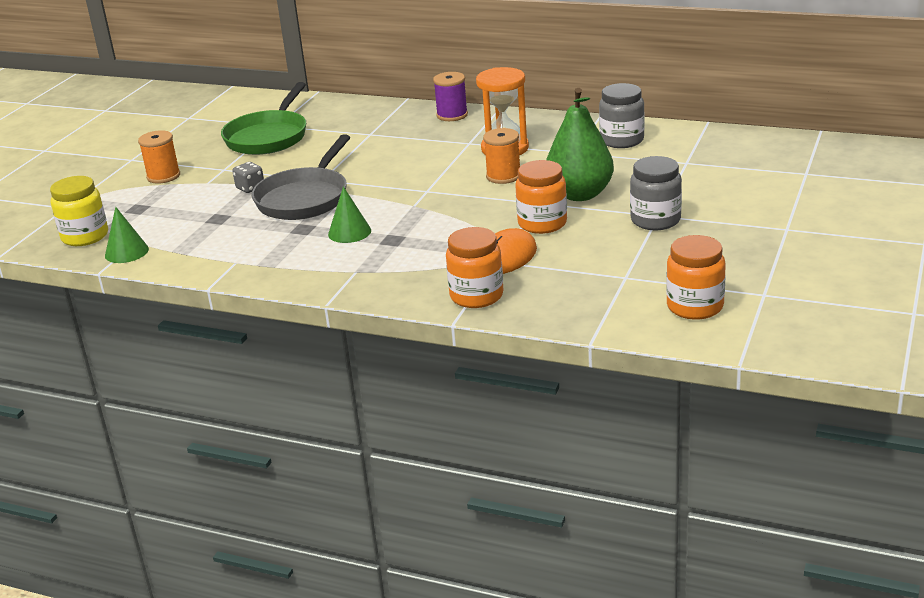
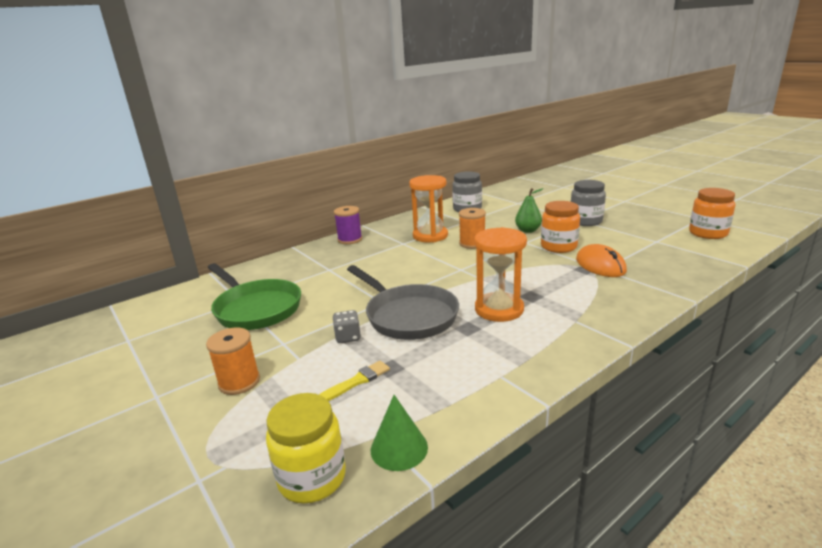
camera: 60 degrees left, 5 degrees down
green cone [328,186,371,243] -> orange hourglass [474,227,527,322]
orange jar [446,227,504,308] -> none
green pear [546,88,614,201] -> green pear [515,188,544,233], size x0.56
none -> yellow brush [319,361,390,401]

